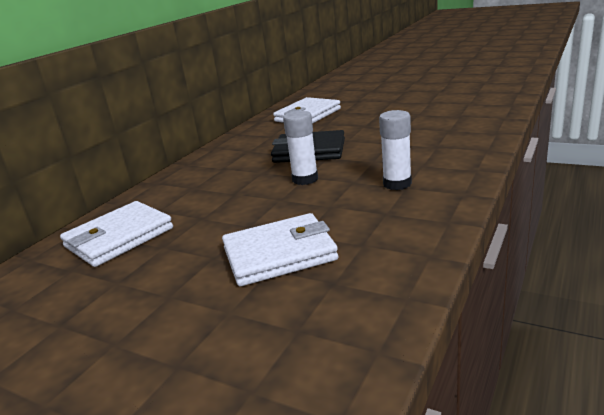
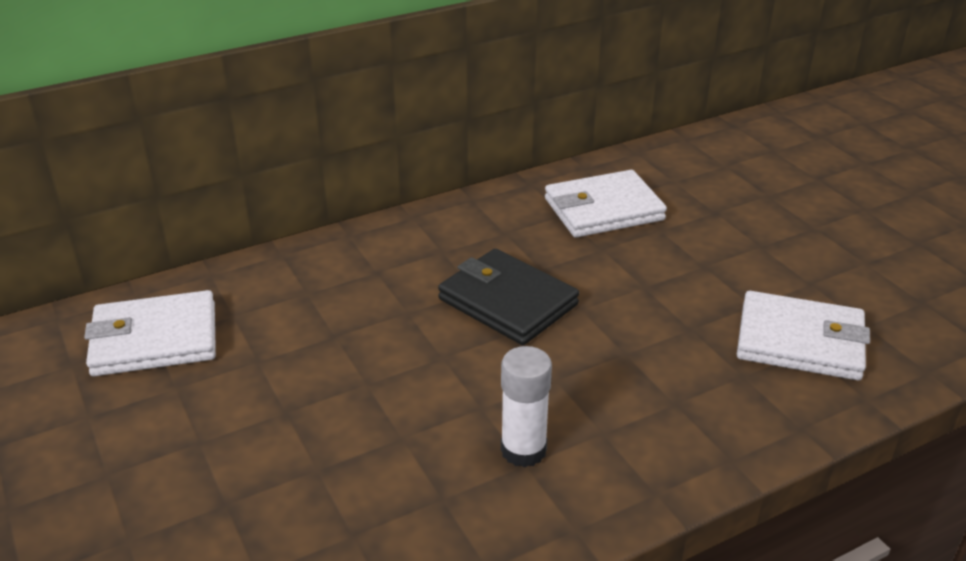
camera: 30 degrees right, 10 degrees up
white wallet [222,213,338,286] -> white wallet moved to [737,291,870,380]
white glue stick [283,111,318,185] -> none

